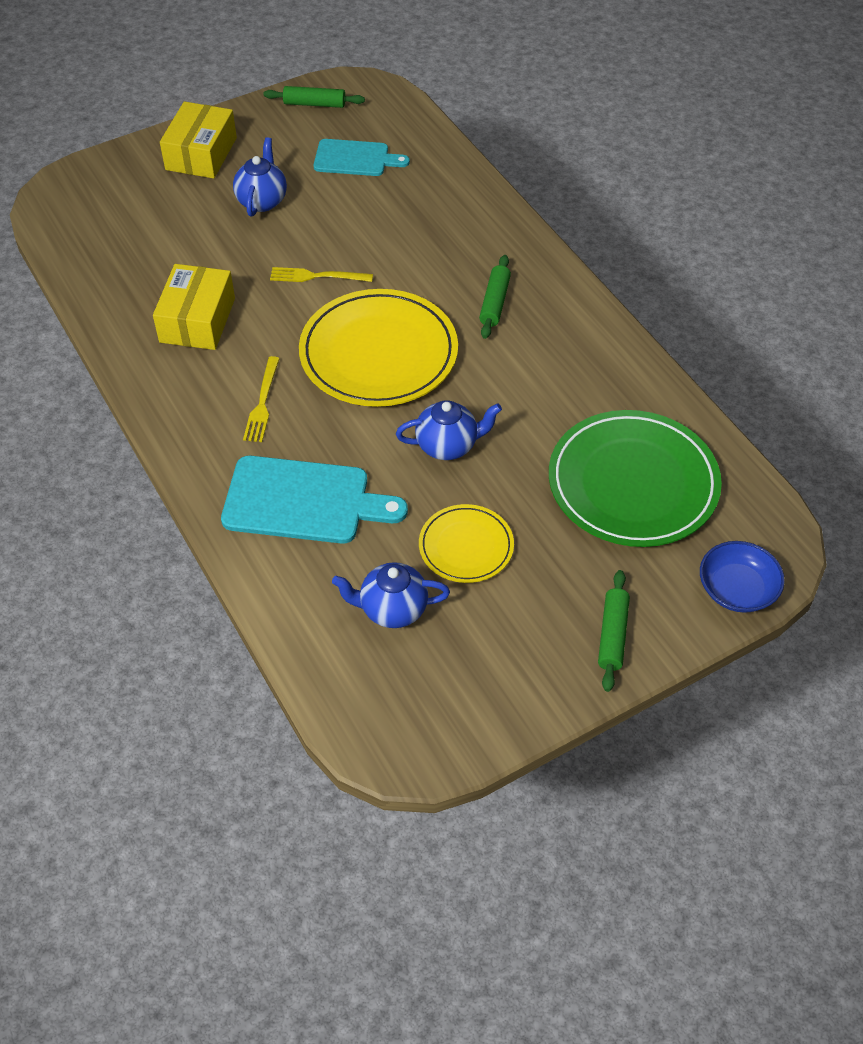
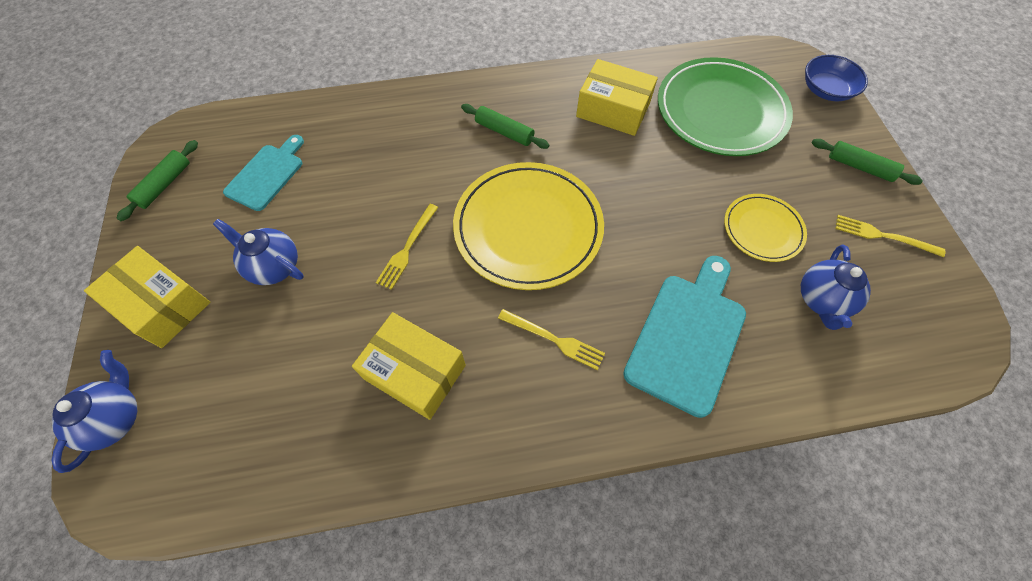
camera: 70 degrees left, 10 degrees up
blue teapot [396,400,502,460] -> blue teapot moved to [51,350,137,473]
none -> yellow box [576,59,658,136]
none -> yellow fork [835,215,945,257]

